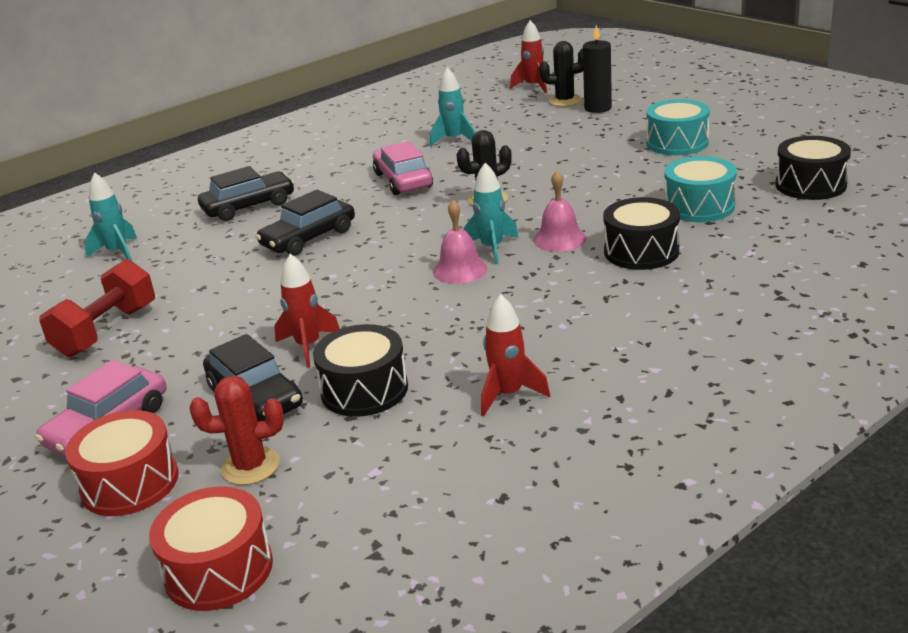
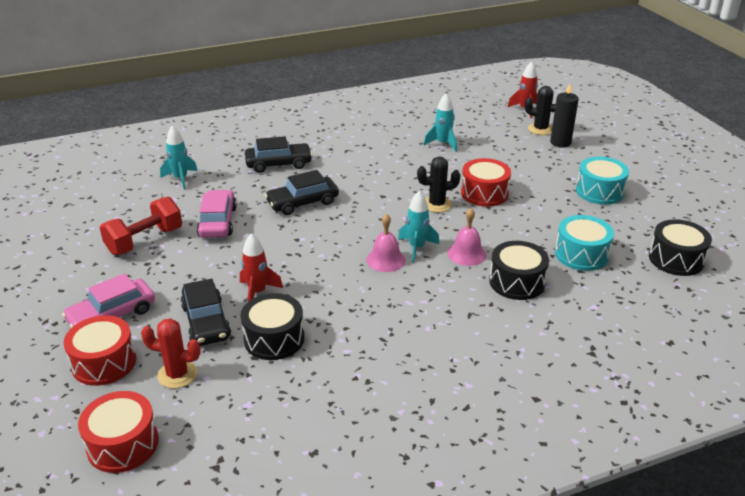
camera: 15 degrees right, 5 degrees up
pink car [373,141,433,195] -> pink car moved to [197,190,237,238]
red rocket [481,294,550,417] -> none
none -> red drum [461,158,511,207]

